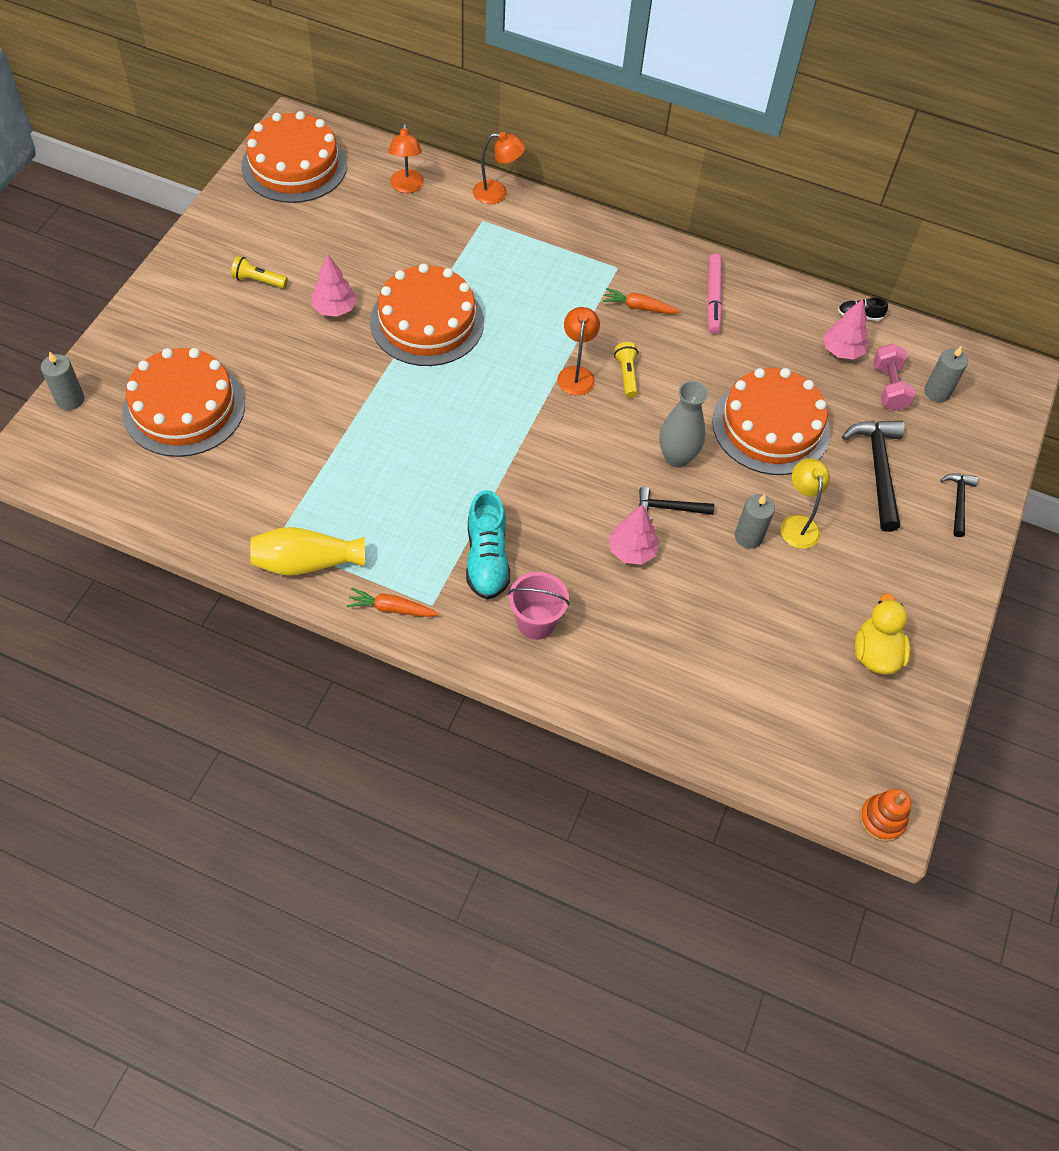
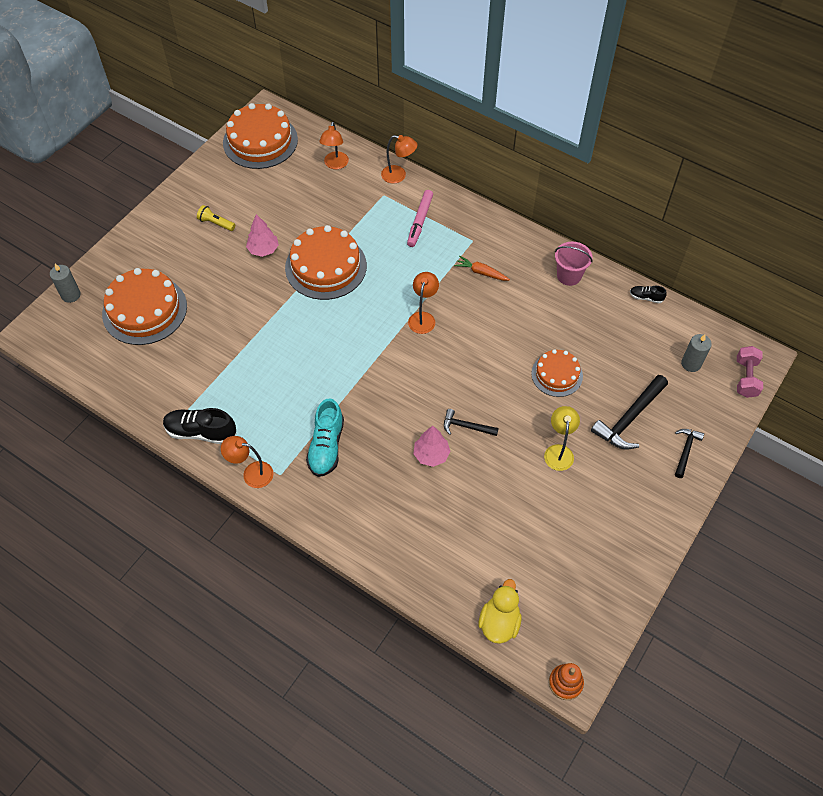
camera: 15 degrees right, 0 degrees up
yellow vase [250,527,365,576] -> black shoe [163,408,237,444]
orange carrot [346,588,439,617] -> orange lamp [221,436,274,488]
pink bucket [508,572,570,640] -> pink bucket moved to [555,242,593,286]
yellow flashlight [614,342,638,398] -> none
grey vase [659,381,708,468] -> none
pink marker [707,254,723,334] -> pink marker moved to [407,190,433,247]
orange cake [712,368,830,475] -> orange cake [531,349,583,397], size x0.59
grey candle [735,494,775,549] -> none
pink tree [823,299,868,360] -> none
black hammer [842,421,904,532] -> black hammer turned 150 degrees counterclockwise [591,375,668,450]
yellow duck [855,593,910,675] -> yellow duck moved to [479,579,521,644]
pink dumbbell [873,344,916,411] -> pink dumbbell moved to [737,346,763,398]

